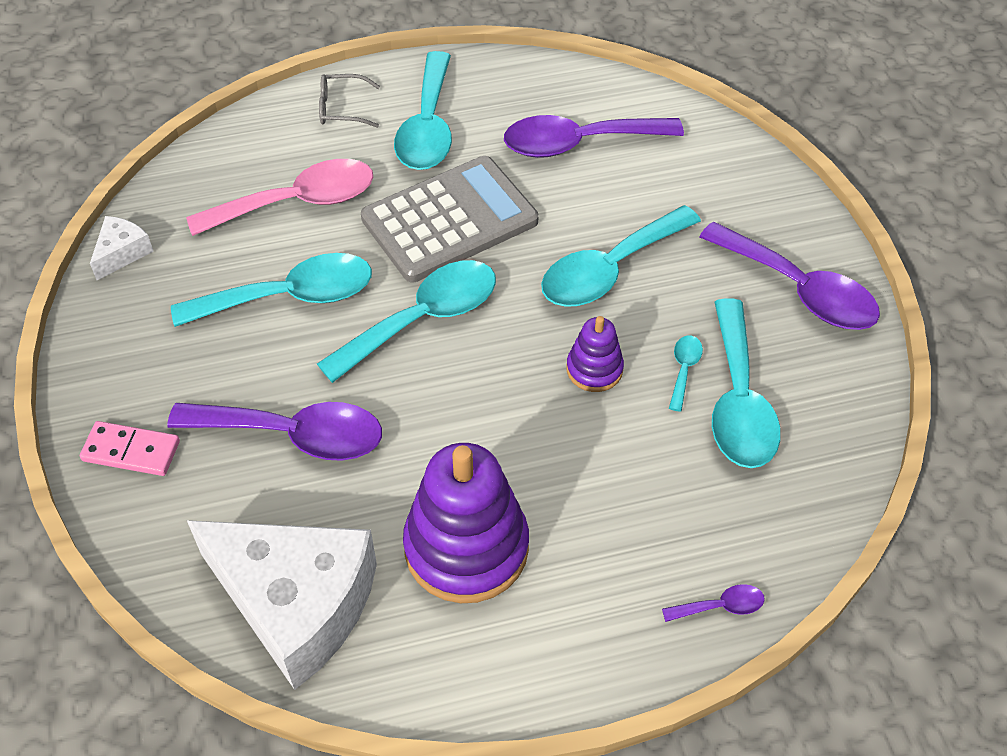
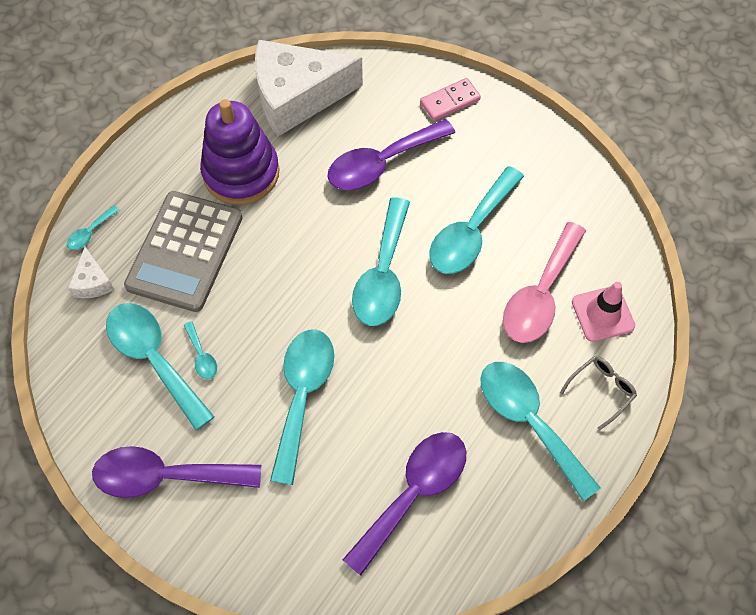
camera: 140 degrees right, 10 degrees up
white cheese [90,216,154,280] -> white cheese moved to [68,247,115,298]
grey calculator [361,156,539,282] -> grey calculator moved to [124,191,243,312]
purple stacking toy [566,316,624,392] -> none
purple spoon [662,584,765,622] -> turquoise spoon [67,205,119,250]
none -> pink traffic cone [572,282,635,342]

